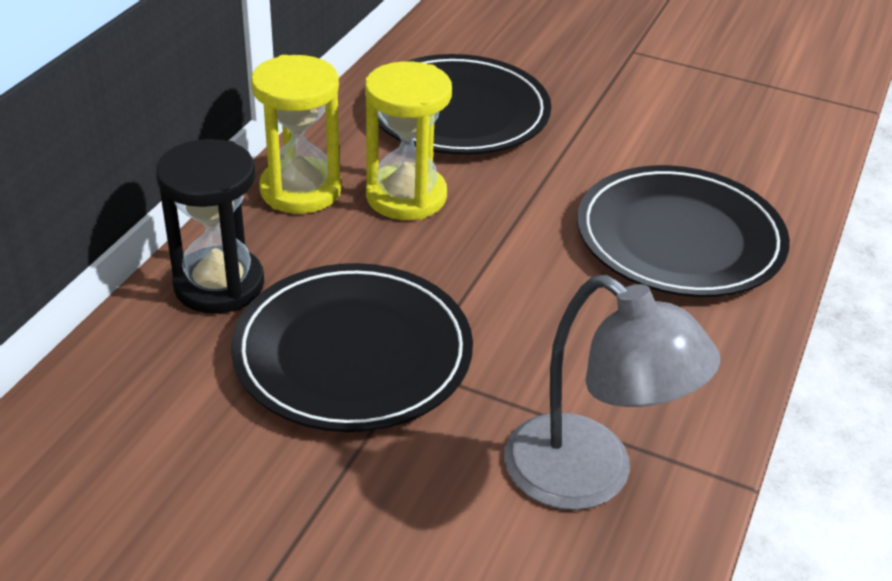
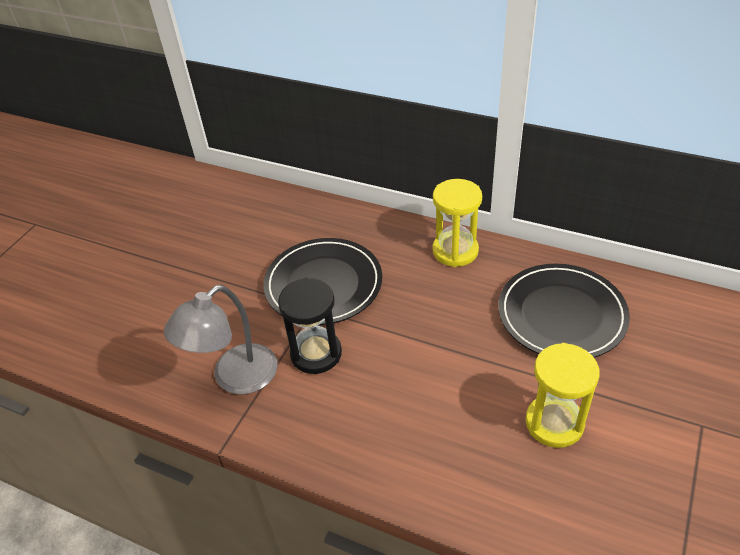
camera: 95 degrees right, 5 degrees up
black hourglass [156,139,264,314] -> black hourglass moved to [278,278,342,374]
yellow hourglass [365,61,452,220] -> yellow hourglass moved to [526,343,600,448]
black plate [577,165,790,297] -> none

